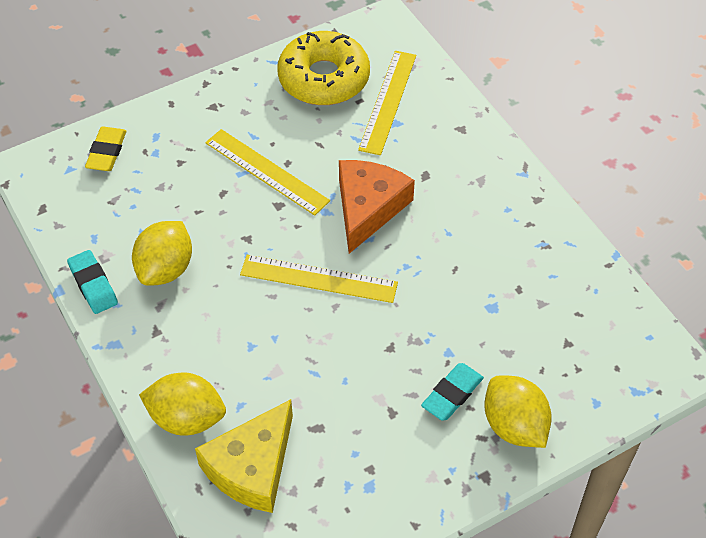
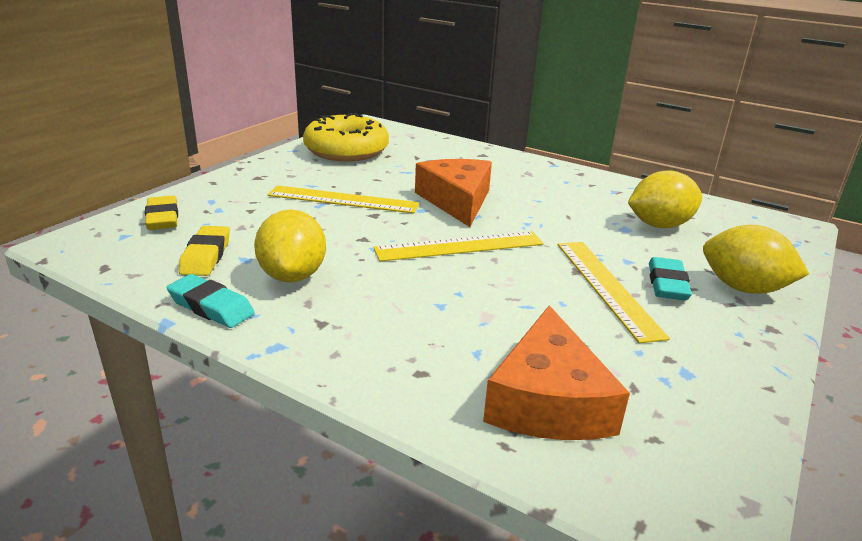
camera: 30 degrees left, 25 degrees down
yellow lemon [139,373,226,436] -> yellow lemon moved to [628,170,702,228]
yellow cheese [195,399,293,513] -> orange cheese [483,305,630,440]
yellow ruler [358,51,416,155] -> yellow ruler moved to [558,242,670,343]
none -> yellow eraser [179,226,230,276]

